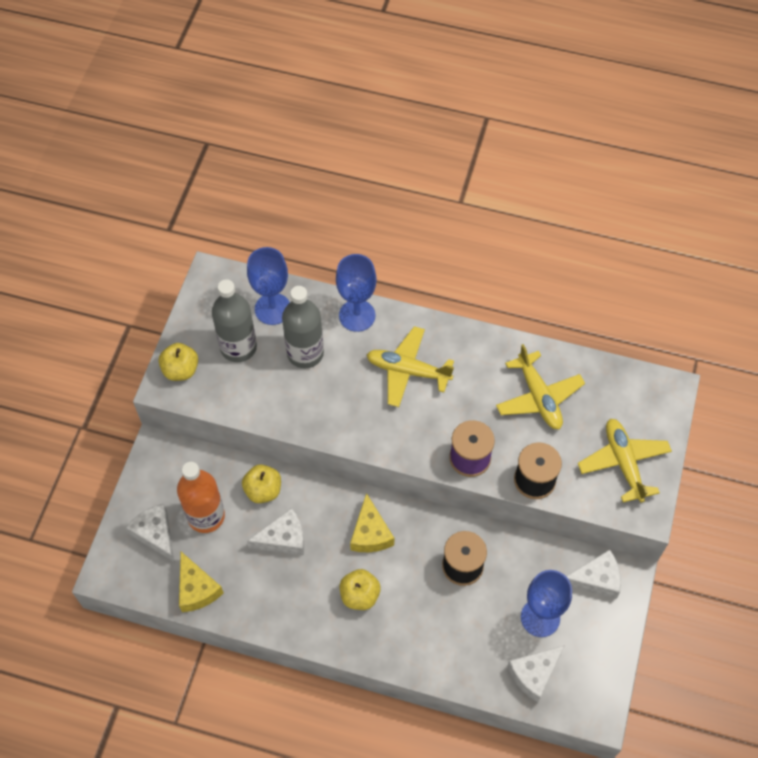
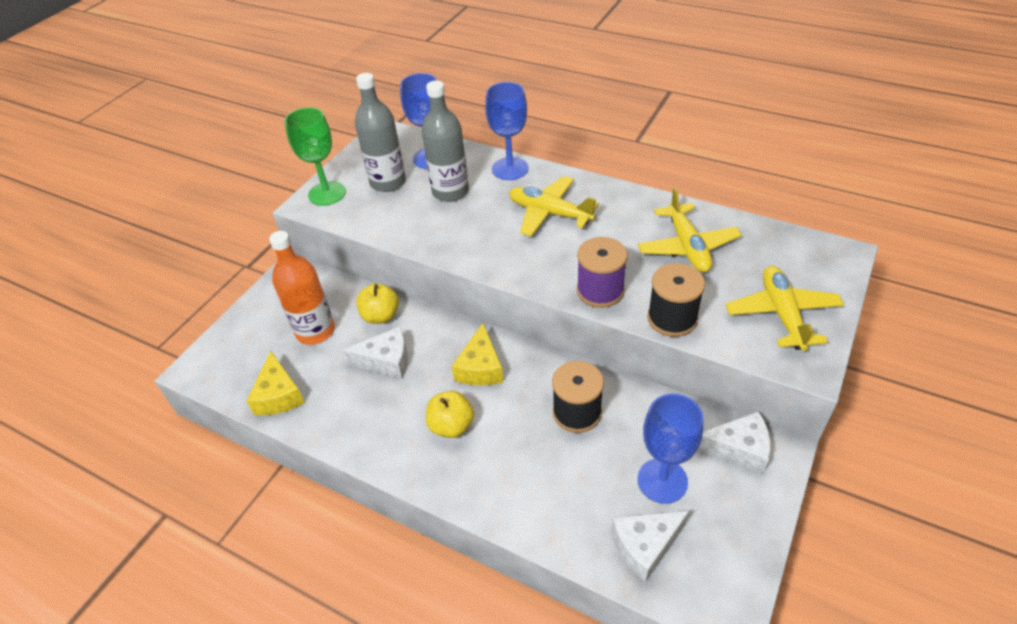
camera: 15 degrees right, 15 degrees down
white cheese [126,504,174,562] -> none
yellow apple [159,343,198,381] -> green goblet [284,107,346,206]

